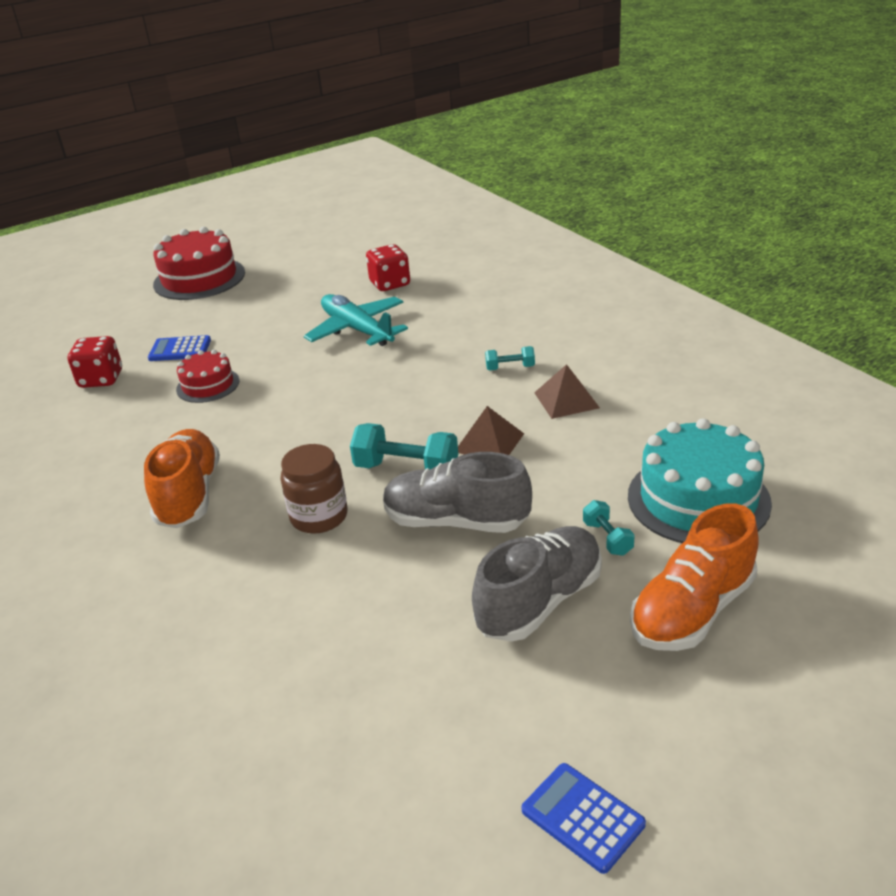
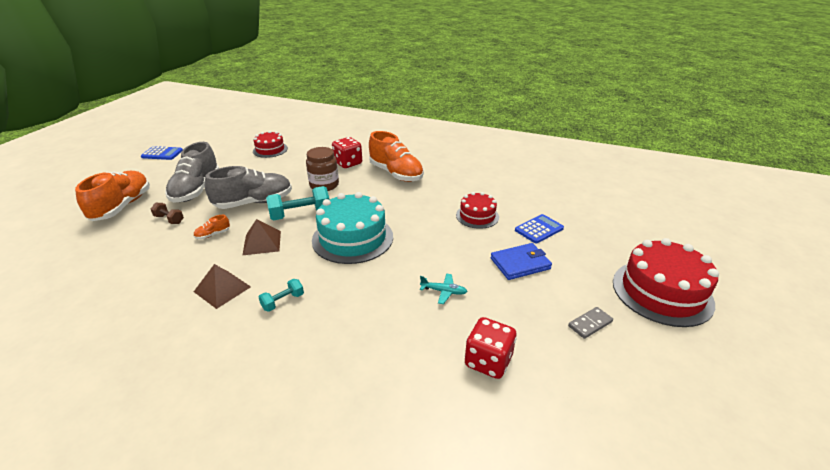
camera: 140 degrees right, 0 degrees up
red dice [68,336,122,388] -> red dice moved to [332,137,362,168]
turquoise plane [304,294,408,346] -> turquoise plane [420,274,468,304], size x0.44
turquoise dumbbell [583,500,635,556] -> brown dumbbell [151,203,184,224]
turquoise cake [628,418,772,543] -> turquoise cake moved to [312,192,393,264]
none -> orange shoe [193,215,230,239]
none -> red cake [253,131,288,158]
none -> blue wallet [491,243,552,280]
none -> grey domino [568,307,613,339]

